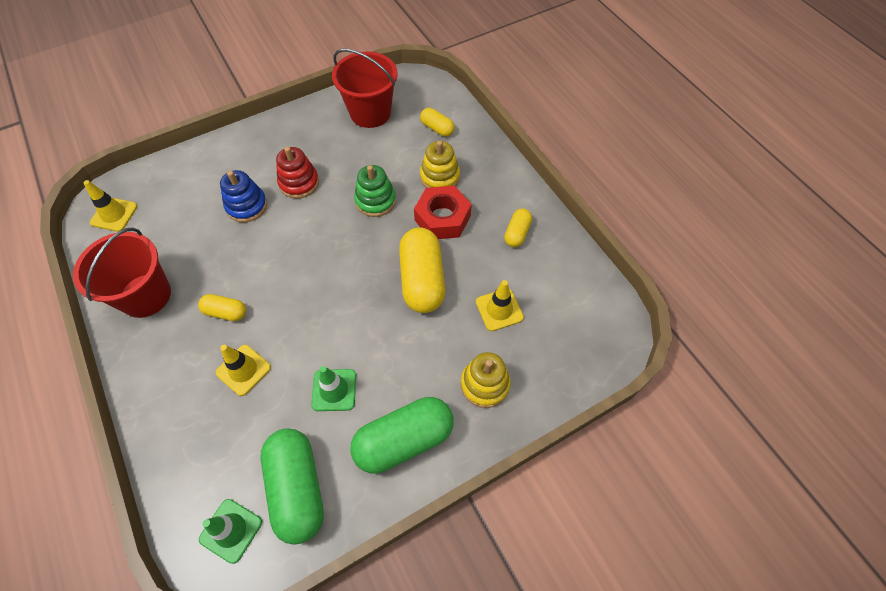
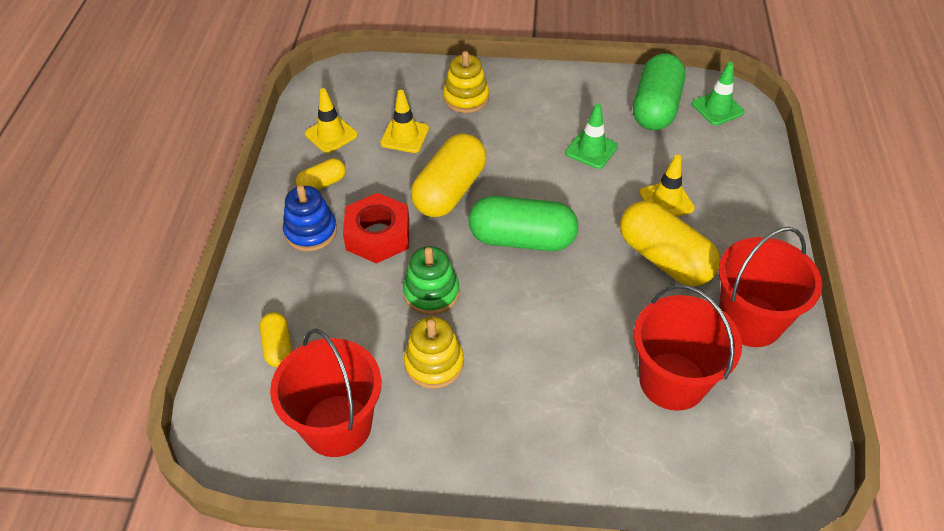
camera: 145 degrees left, 10 degrees down
yellow traffic cone [83,180,137,232] -> yellow traffic cone moved to [305,88,358,153]
yellow capsule [198,294,246,321] -> yellow capsule [620,201,720,286], size x1.96
blue stacking toy [220,170,267,222] -> blue stacking toy moved to [283,185,337,252]
red stacking toy [276,147,319,199] -> none
green capsule [350,397,454,474] -> green capsule moved to [469,196,578,251]
yellow stacking toy [420,141,460,188] -> yellow stacking toy moved to [404,316,464,389]
none -> red bucket [634,284,742,411]

